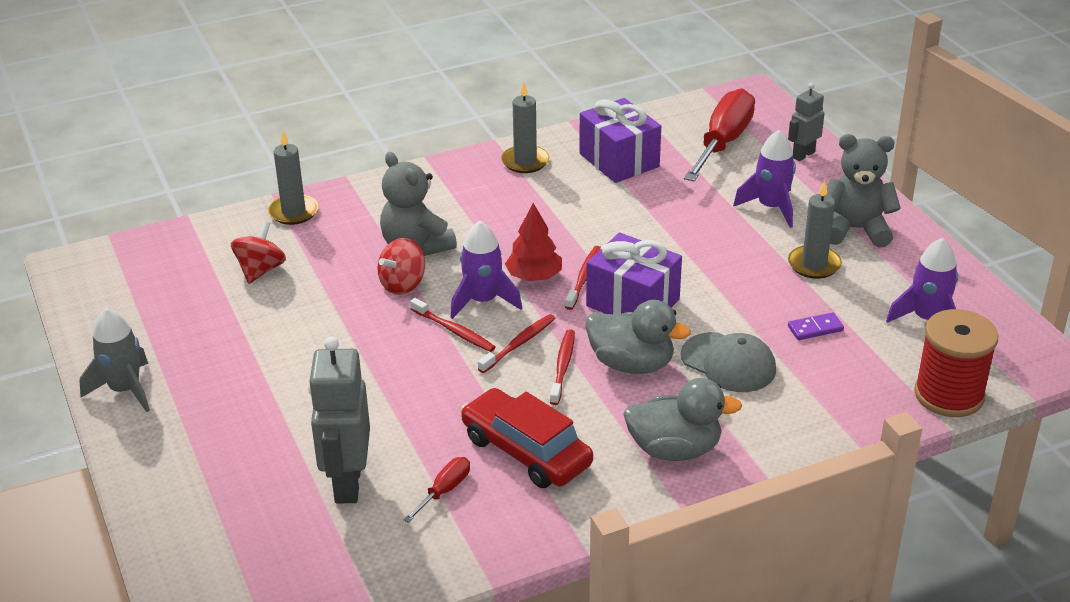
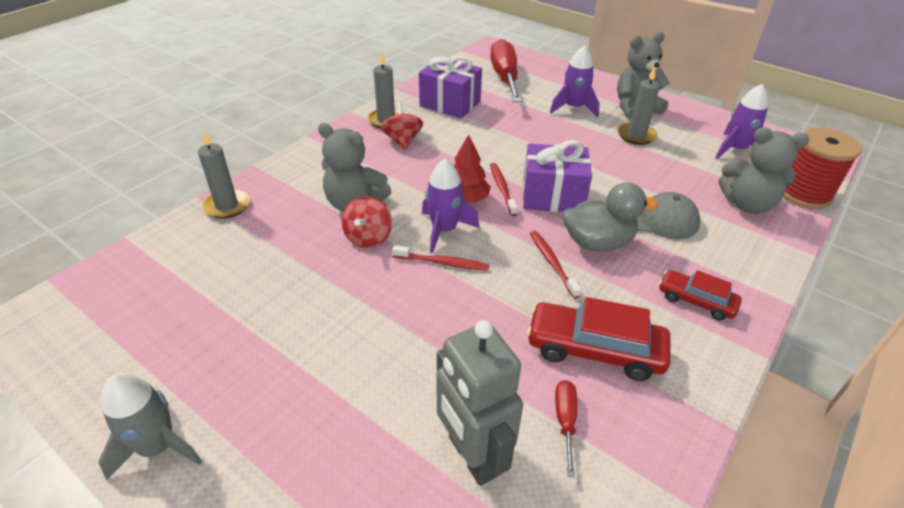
camera: 30 degrees left, 5 degrees up
red spinning top [231,221,286,284] -> red spinning top moved to [381,102,423,150]
red toothbrush [478,314,555,373] -> none
grey duck [623,378,742,461] -> red car [659,270,742,320]
grey robot [788,83,825,161] -> none
purple domino [788,312,844,340] -> none
none -> grey teddy bear [719,127,810,214]

